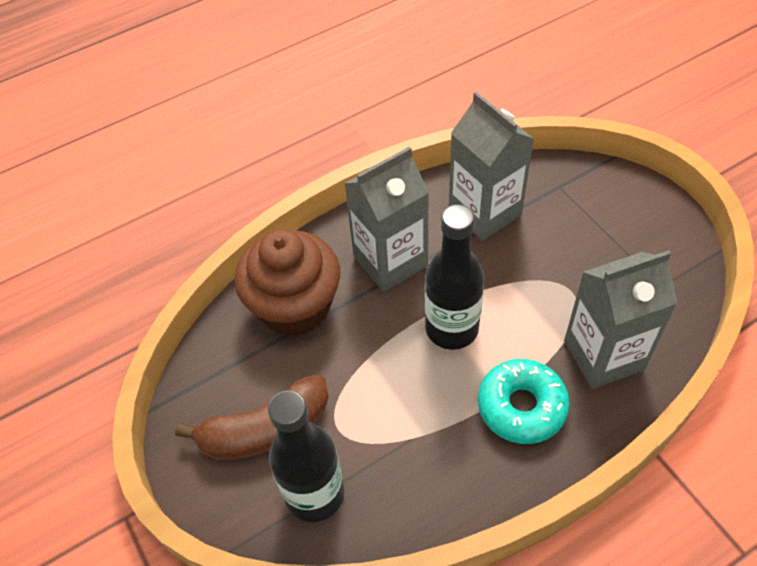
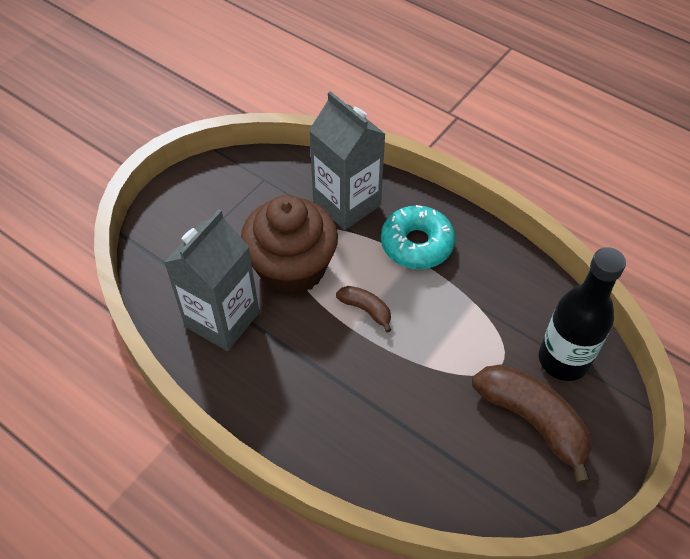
camera: 115 degrees left, 0 degrees up
brown cupcake [235,229,340,336] -> brown cupcake moved to [241,195,338,296]
grey carton [344,146,429,292] -> none
black bottle [425,204,484,350] -> brown banana [336,286,391,332]

